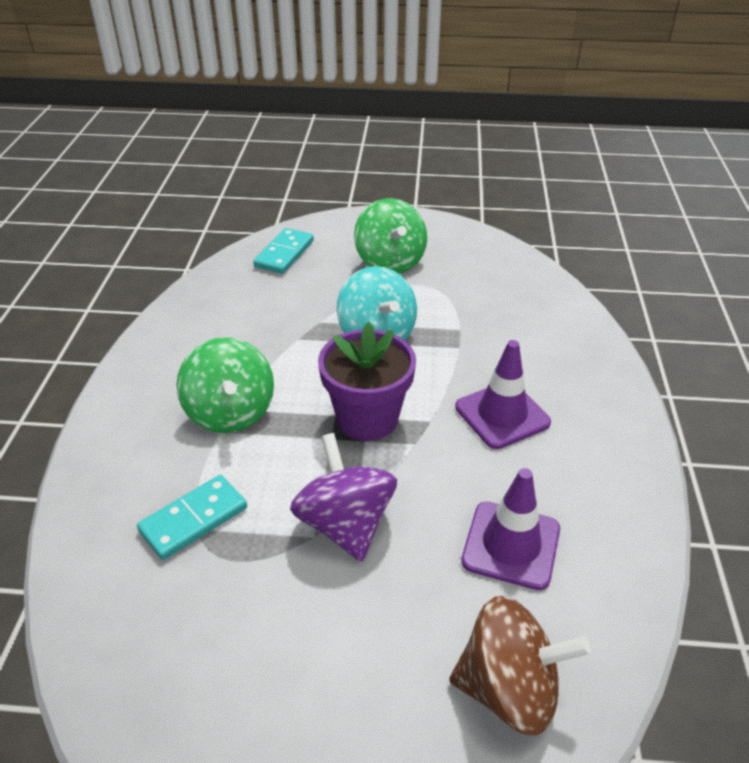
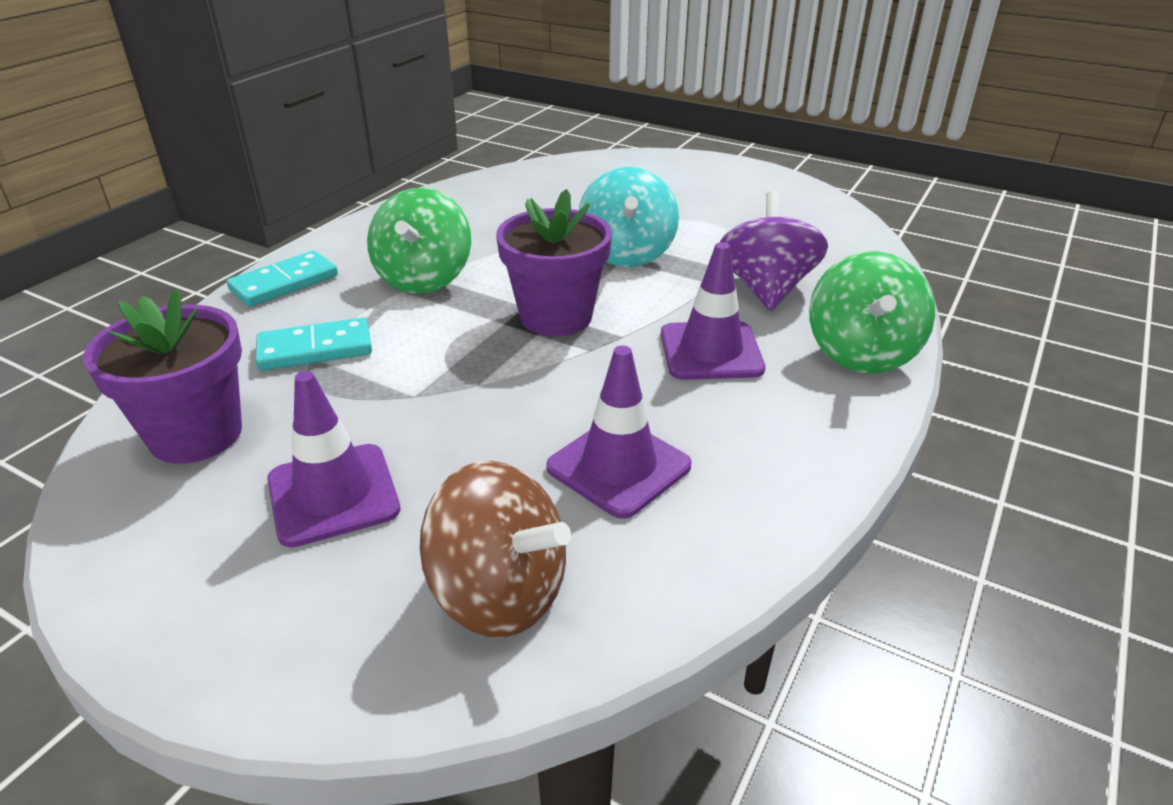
camera: 25 degrees right, 5 degrees down
turquoise domino [253,228,314,274] -> turquoise domino moved to [227,251,338,307]
purple spinning top [290,433,397,561] -> purple spinning top moved to [720,191,828,311]
green spinning top [354,198,427,274] -> green spinning top moved to [809,251,935,373]
none -> purple flower pot [83,288,242,464]
none -> purple traffic cone [267,371,400,547]

